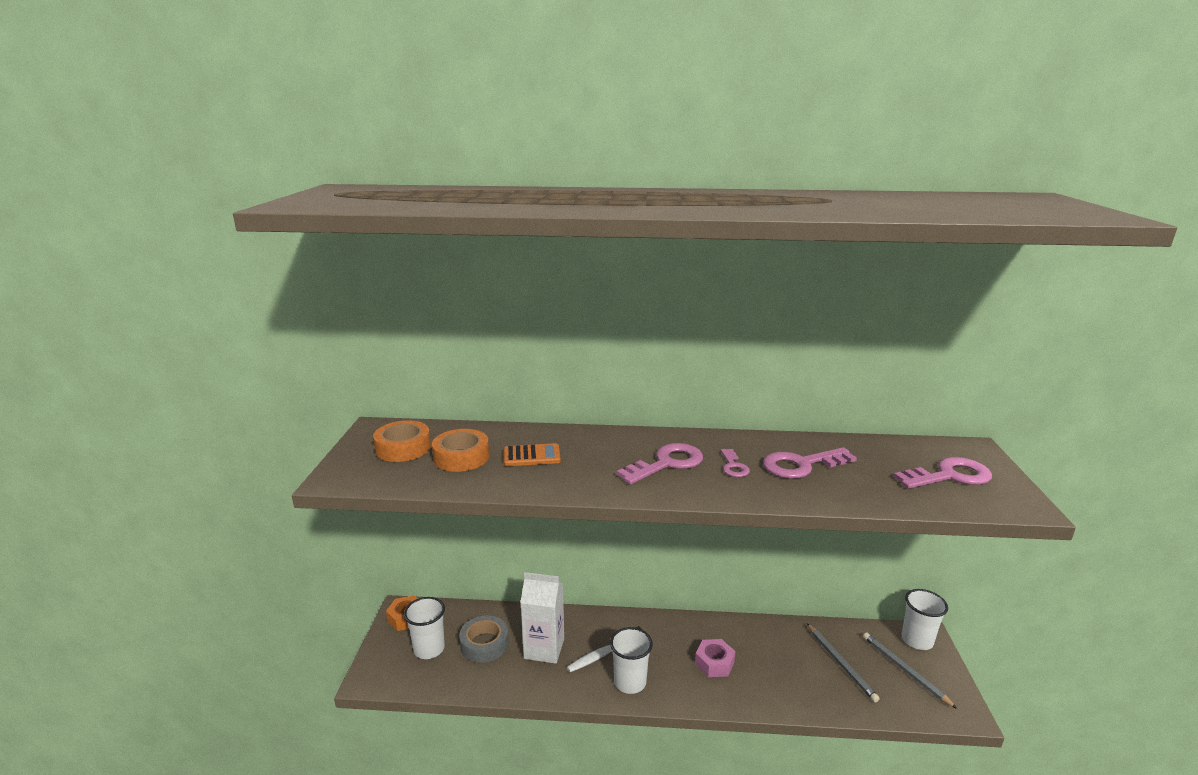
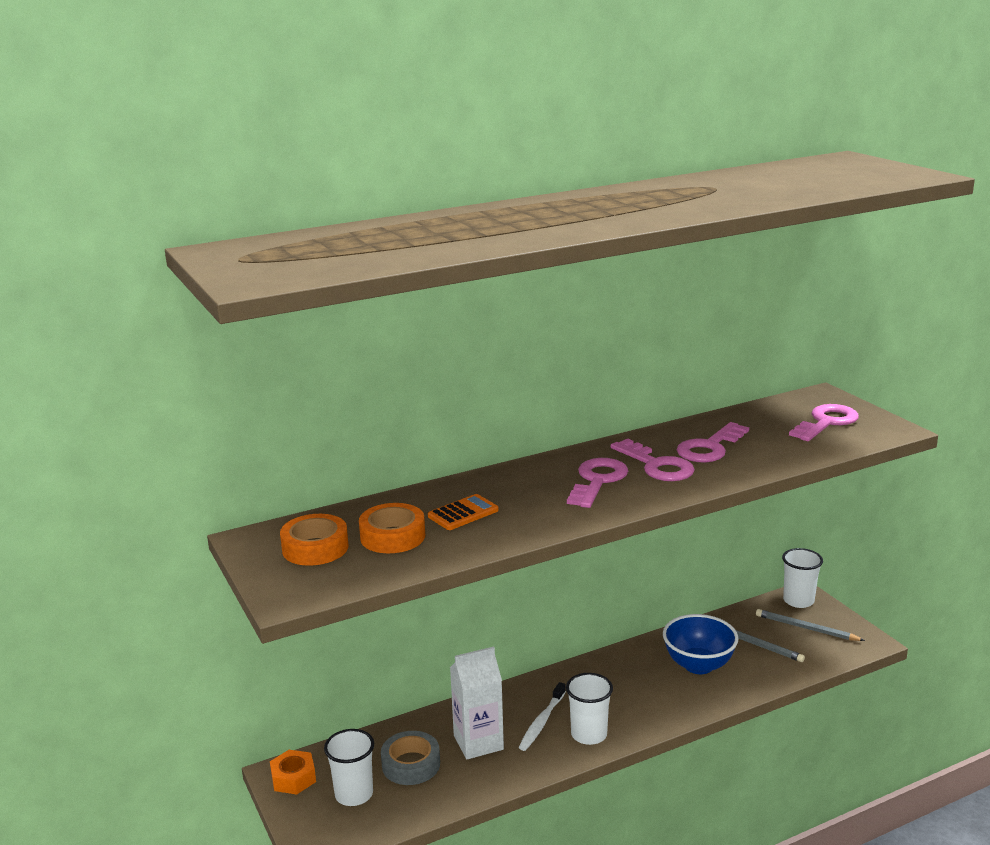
camera: 30 degrees left, 0 degrees up
pink nut [695,639,736,677] -> none
pink key [721,449,750,477] -> pink key [611,439,695,481], size x1.83
none -> blue bowl [663,614,739,674]

